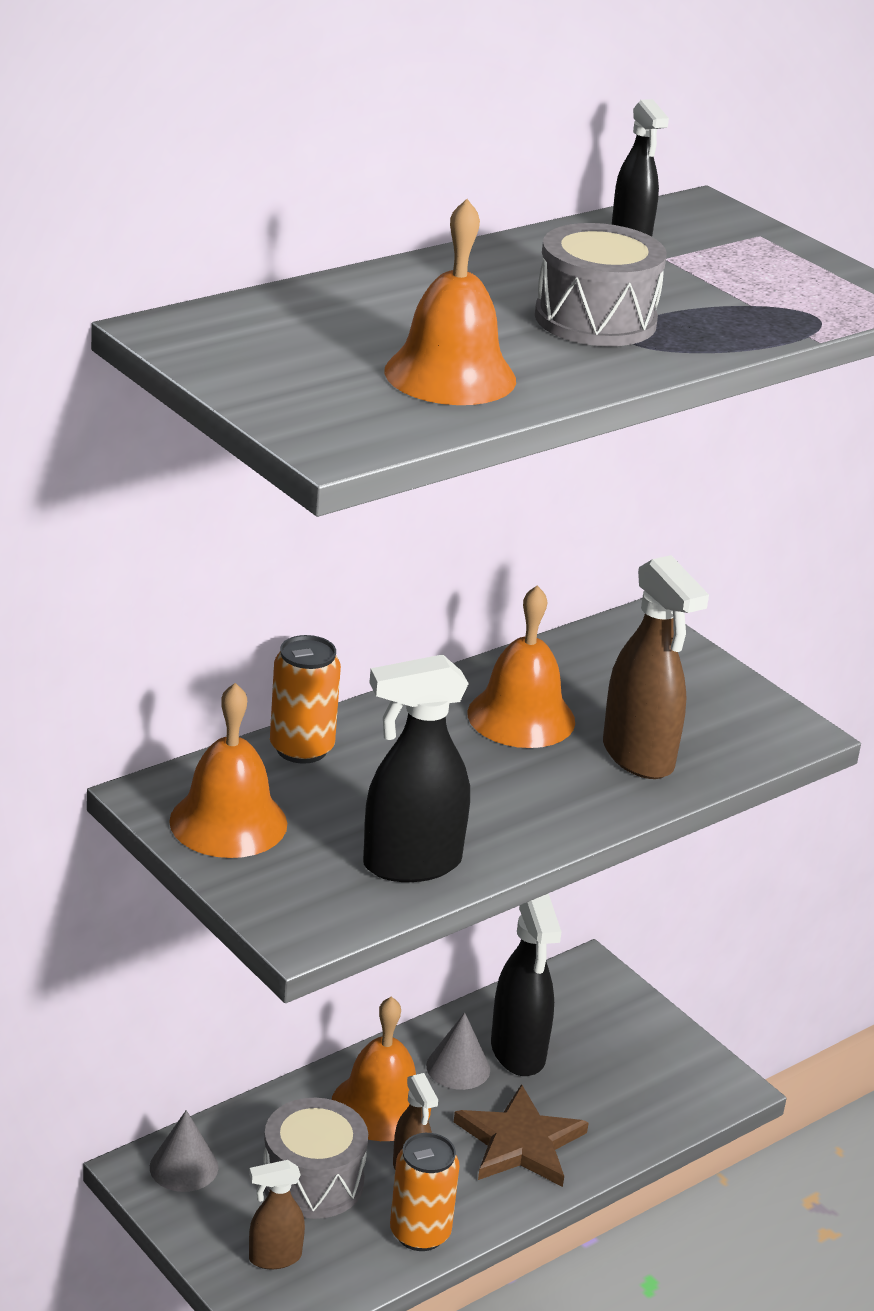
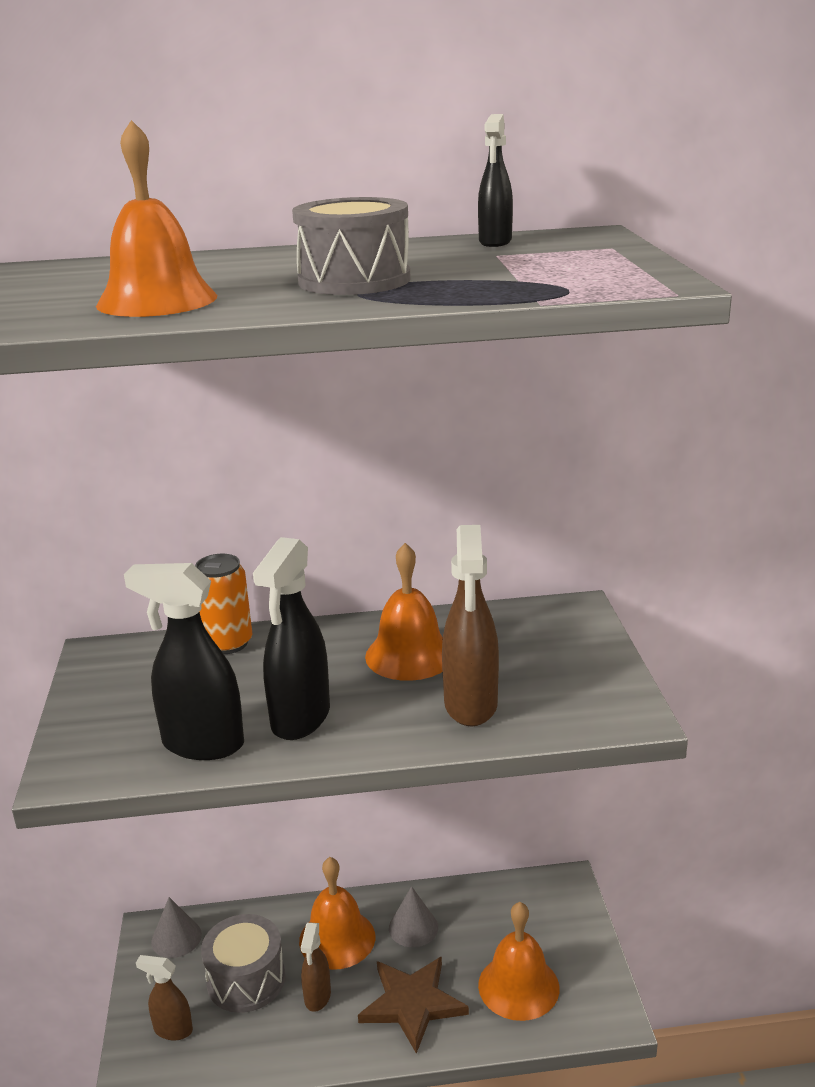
camera: 35 degrees right, 5 degrees down
orange bell [169,683,287,858] -> orange bell moved to [478,902,559,1021]
orange can [390,1133,460,1251] -> none
black spray bottle [491,893,562,1076] -> black spray bottle moved to [253,537,330,740]

